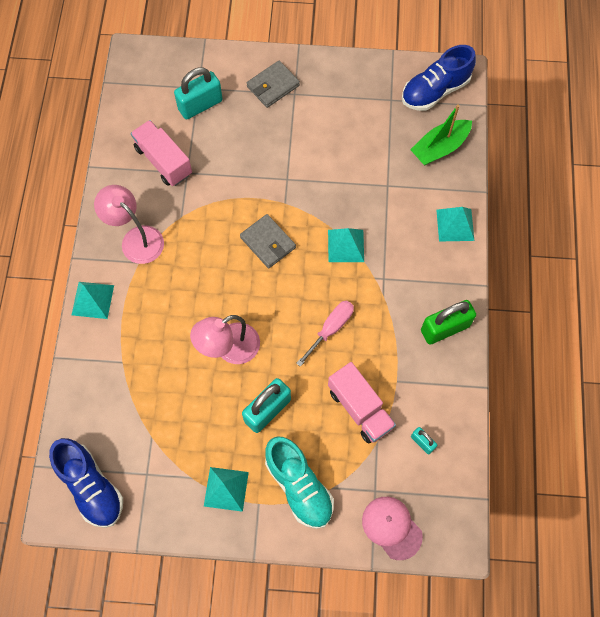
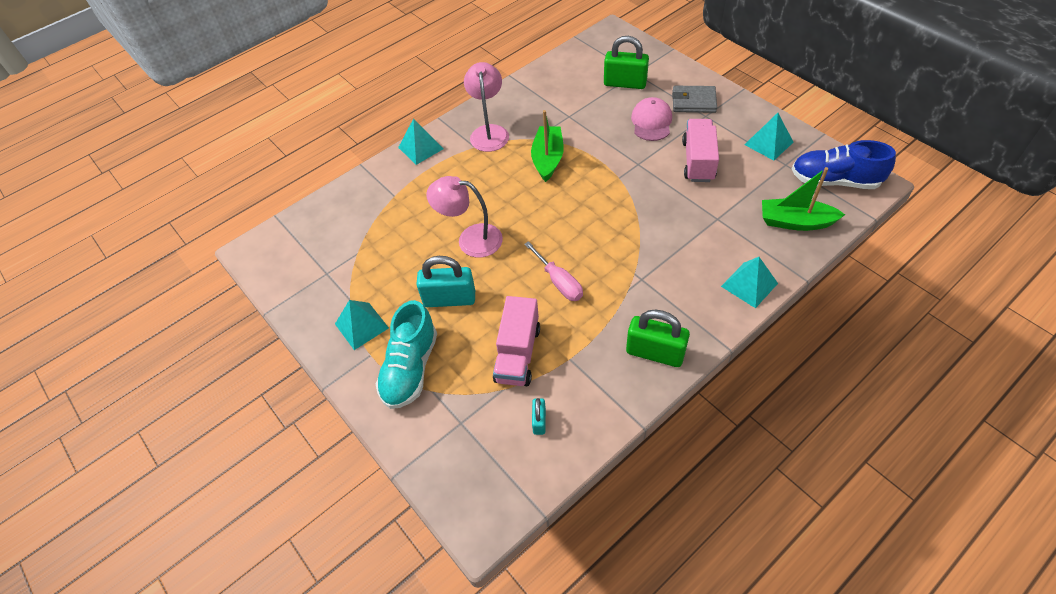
camera: 50 degrees right, 15 degrees down
blue shoe [49,438,123,528] -> none
pink truck [131,120,192,186] -> pink truck moved to [682,119,719,182]
turquoise padlock [174,67,223,119] -> green padlock [604,36,649,89]
grey wallet [240,214,296,268] -> none
pink screwdriver [296,301,354,367] -> pink screwdriver turned 60 degrees clockwise [524,241,583,301]
turquoise pyramid [328,228,364,262] -> turquoise pyramid moved to [744,113,794,161]
pink cap [362,497,423,560] -> pink cap moved to [631,97,672,141]
none -> green boat [531,110,564,182]

